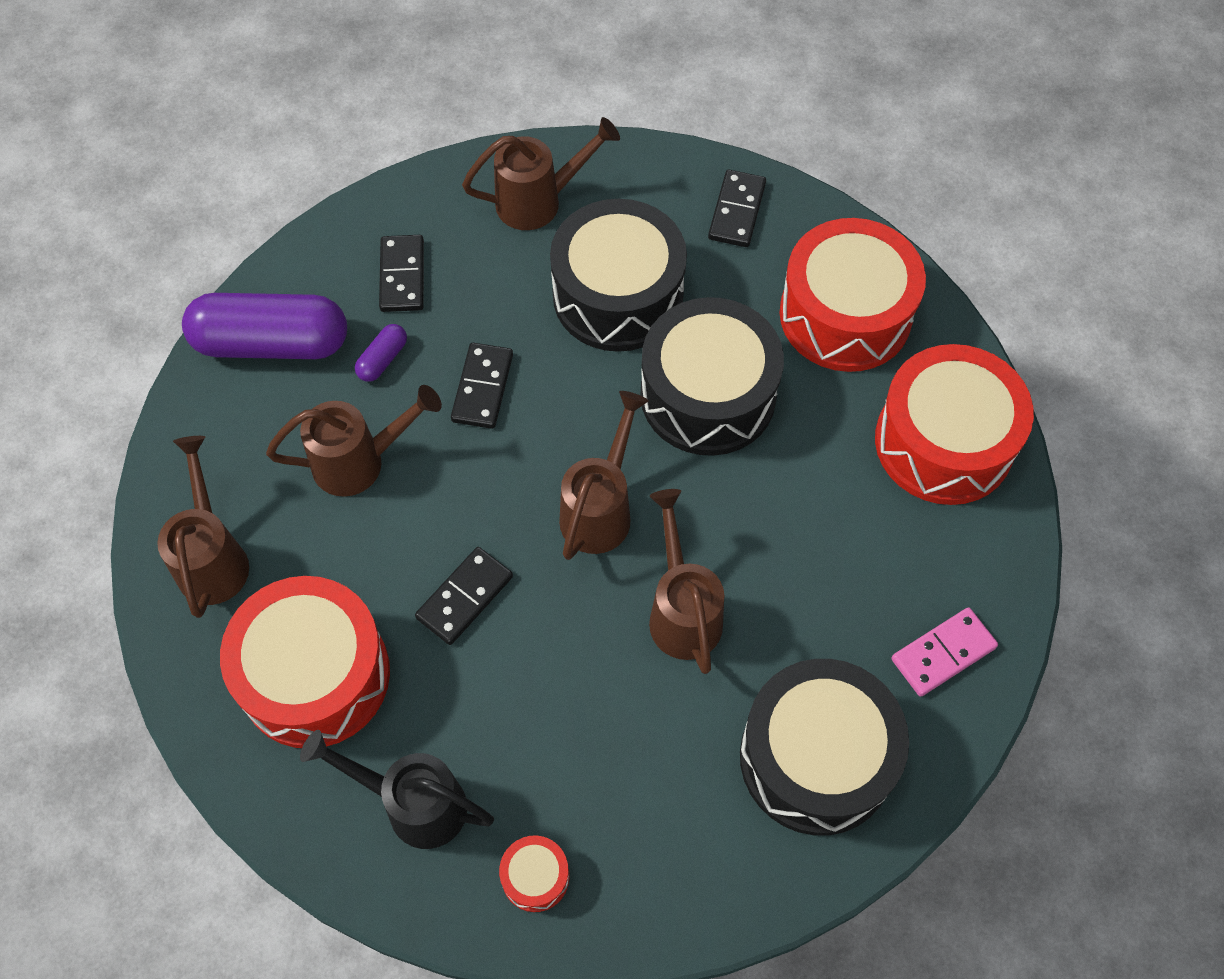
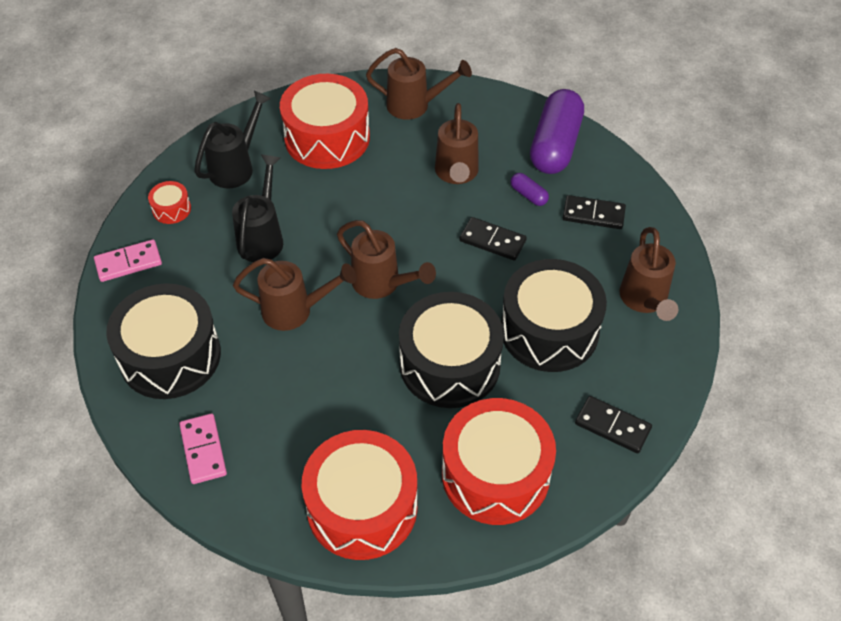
camera: 105 degrees right, 10 degrees down
black domino [415,547,513,645] -> none
none -> pink domino [94,239,162,282]
none -> black watering can [232,155,283,262]

